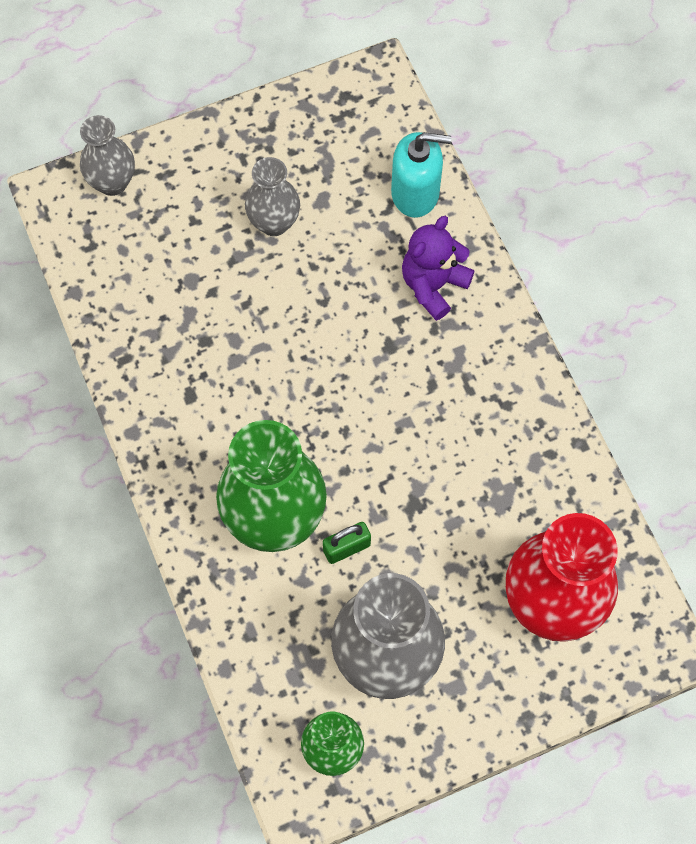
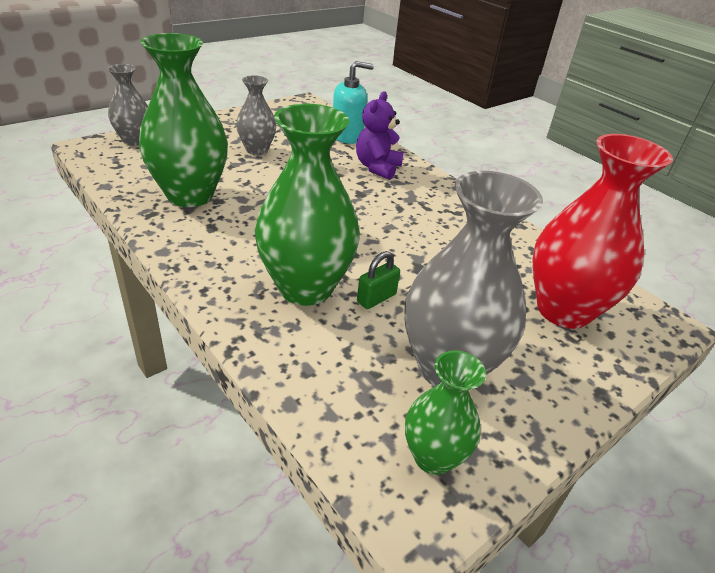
camera: 20 degrees left, 30 degrees down
none -> green vase [139,33,228,207]

